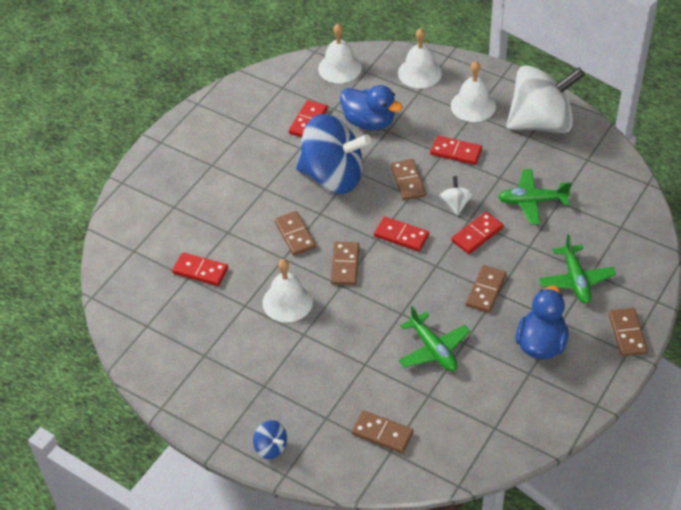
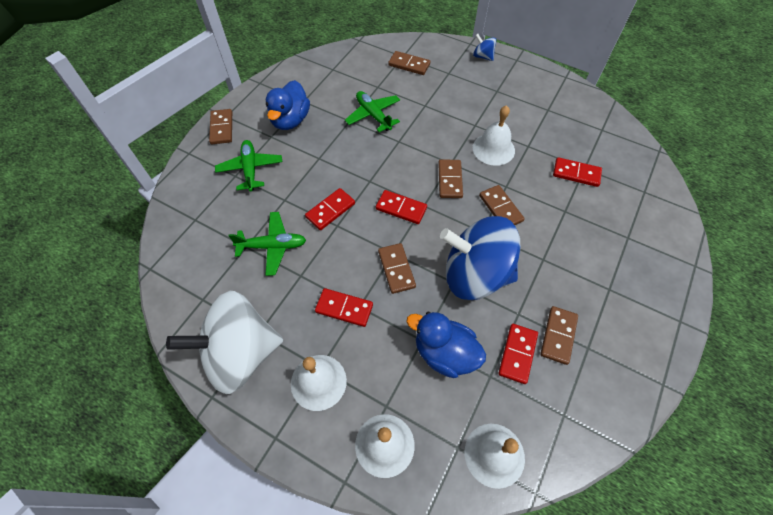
camera: 175 degrees right, 10 degrees up
white spinning top [439,176,473,216] -> none
brown domino [466,265,507,313] -> brown domino moved to [540,306,578,365]

